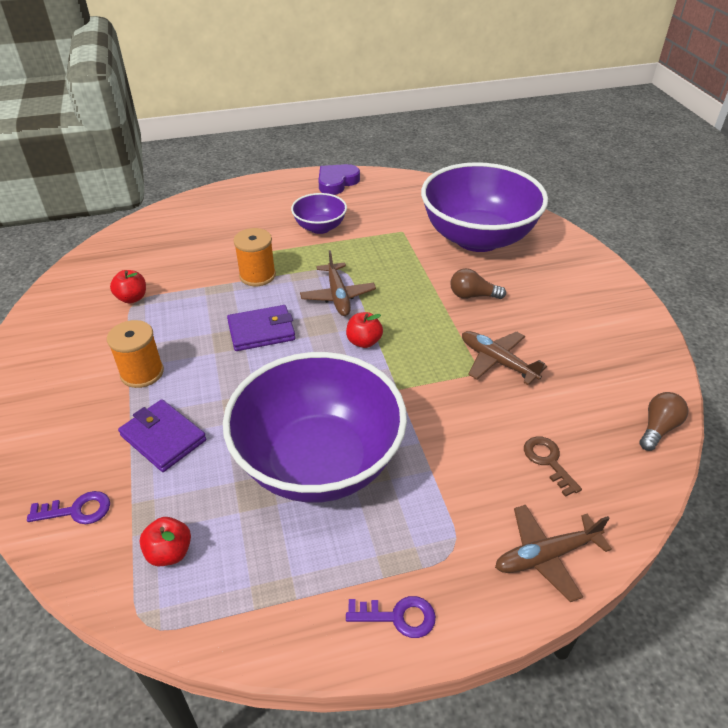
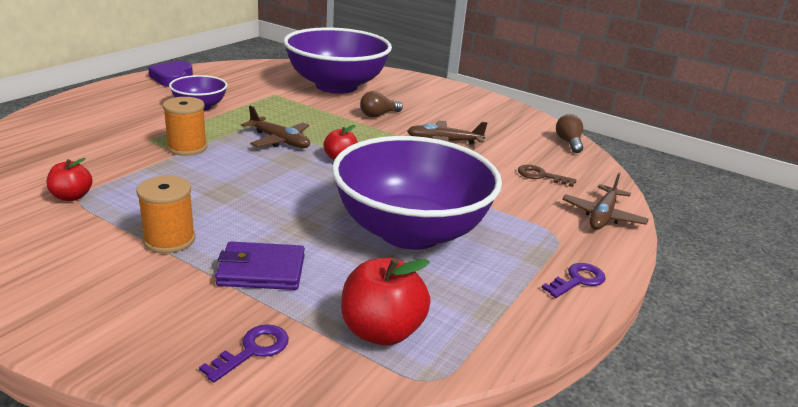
camera: 45 degrees left, 15 degrees down
red apple [140,517,191,566] -> red apple [341,258,430,346], size x1.68
purple wallet [227,305,295,351] -> none

